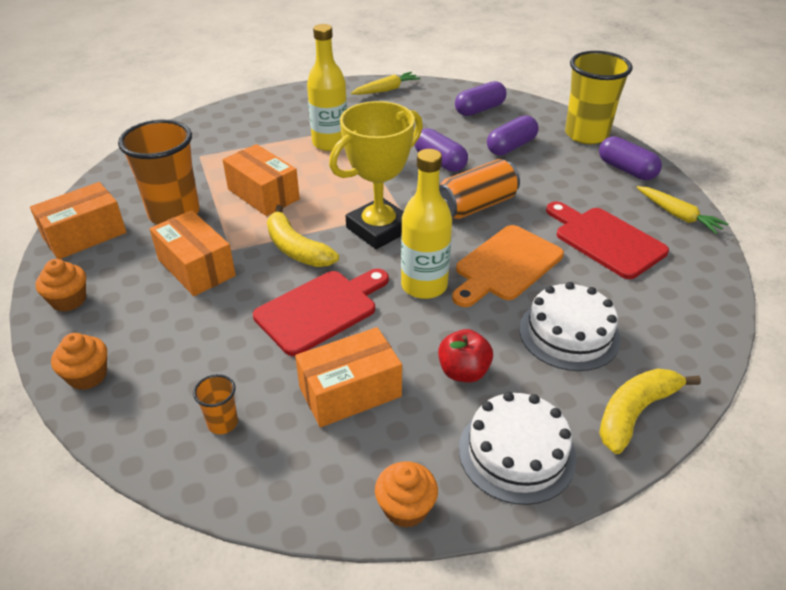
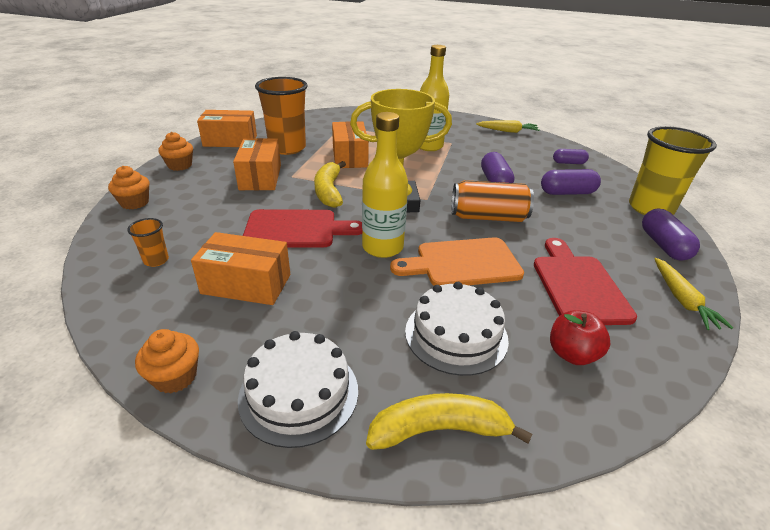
camera: 35 degrees right, 5 degrees down
red apple [438,329,493,382] -> red apple moved to [550,310,611,365]
purple capsule [455,81,507,116] -> purple capsule [553,149,589,164], size x0.66

